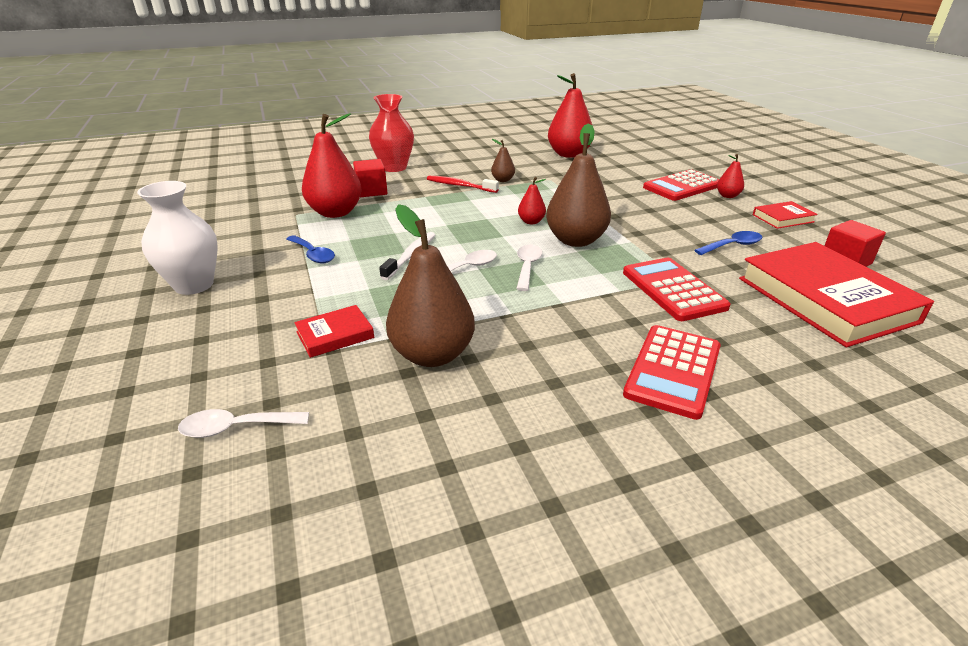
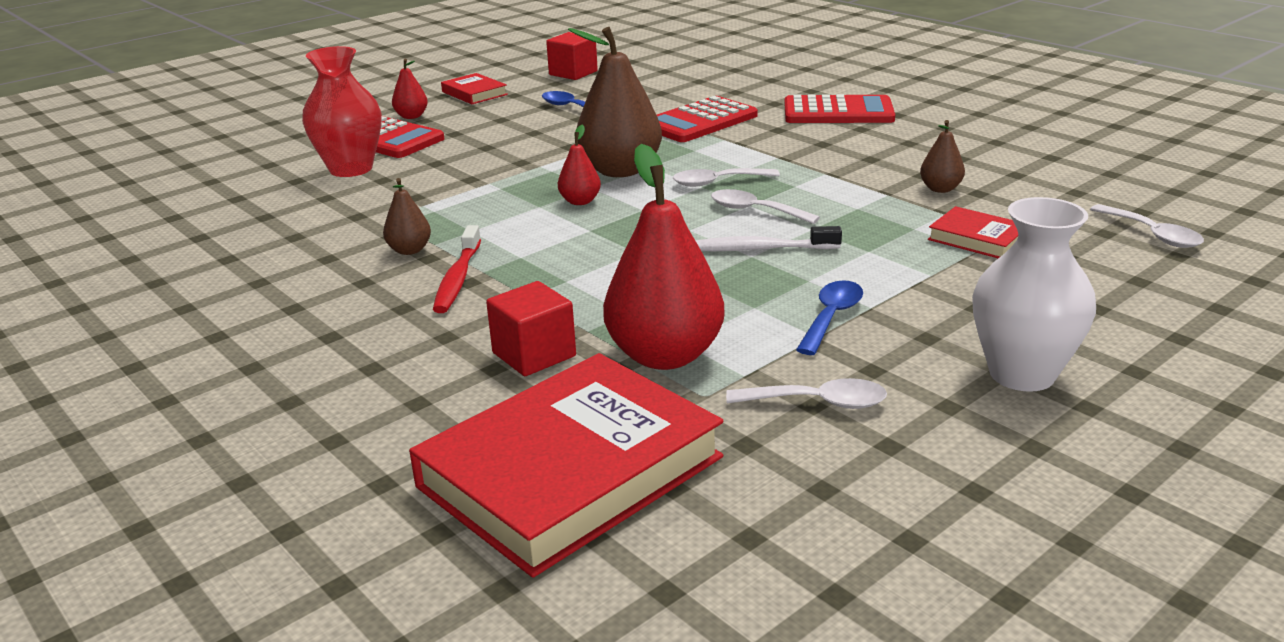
camera: 110 degrees left, 5 degrees down
red vase [369,94,414,172] -> red vase moved to [302,46,381,177]
brown pear [386,204,475,367] -> brown pear [920,120,965,193], size x0.47
red pear [548,73,592,158] -> none
red book [739,242,934,347] -> red book moved to [409,353,723,578]
none -> white spoon [726,378,887,409]

